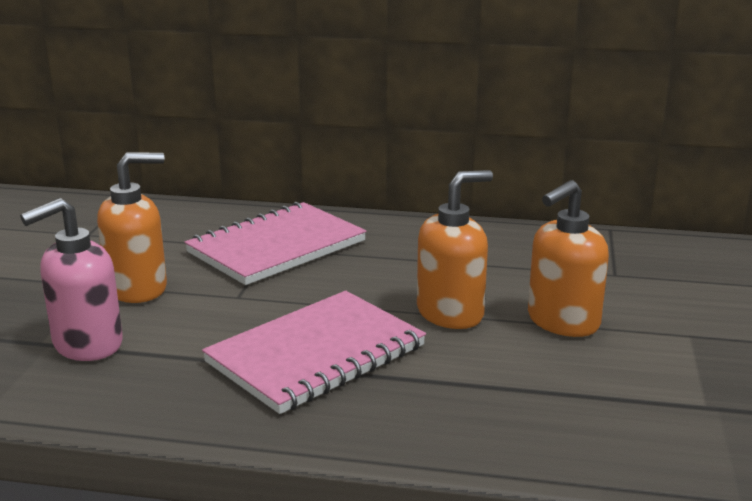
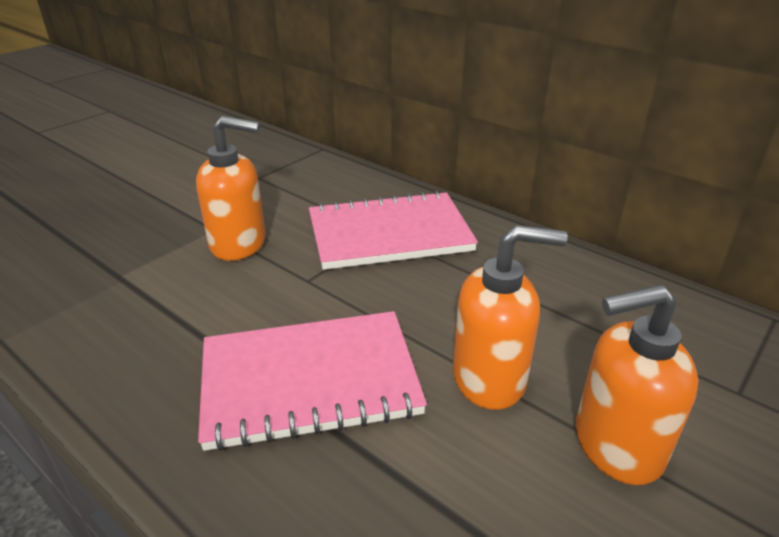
camera: 30 degrees right, 10 degrees up
pink soap dispenser [20,198,123,361] -> none

